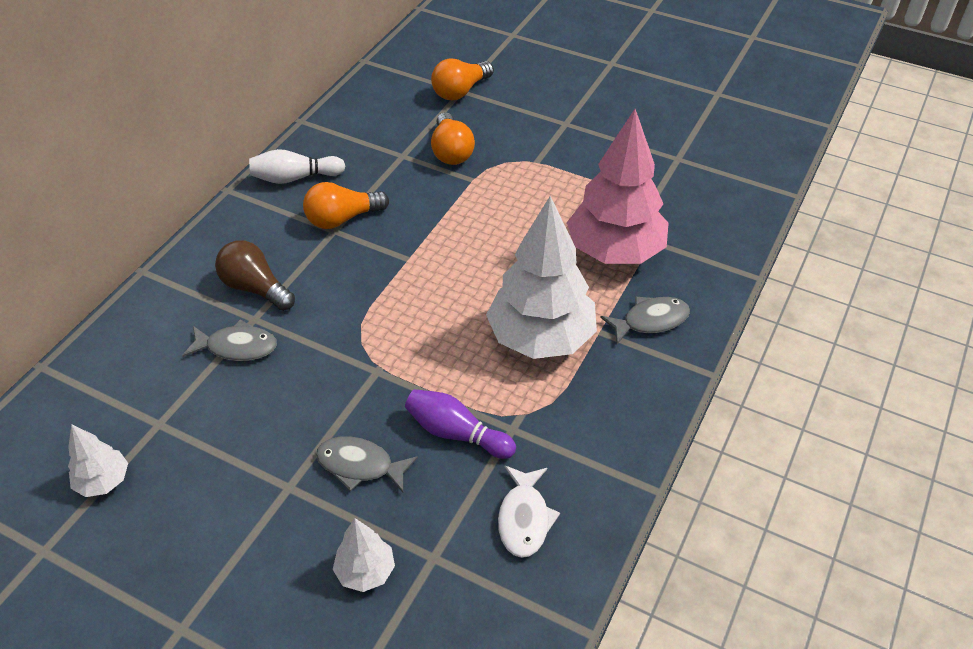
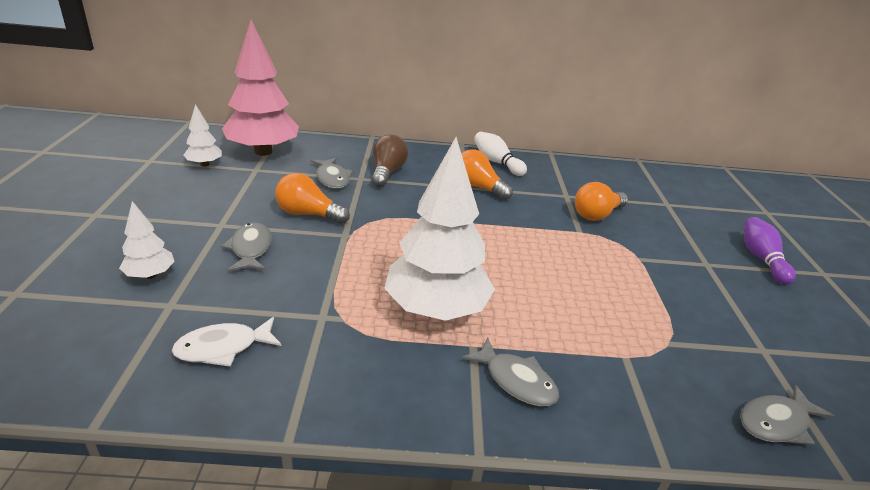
camera: 60 degrees right, 15 degrees down
purple bowling pin [405,389,516,459] -> purple bowling pin moved to [744,217,796,285]
orange light bulb [431,58,494,101] -> orange light bulb moved to [275,173,350,224]
pink tree [567,109,669,264] -> pink tree moved to [222,20,299,156]
none -> grey fish [740,385,834,445]

